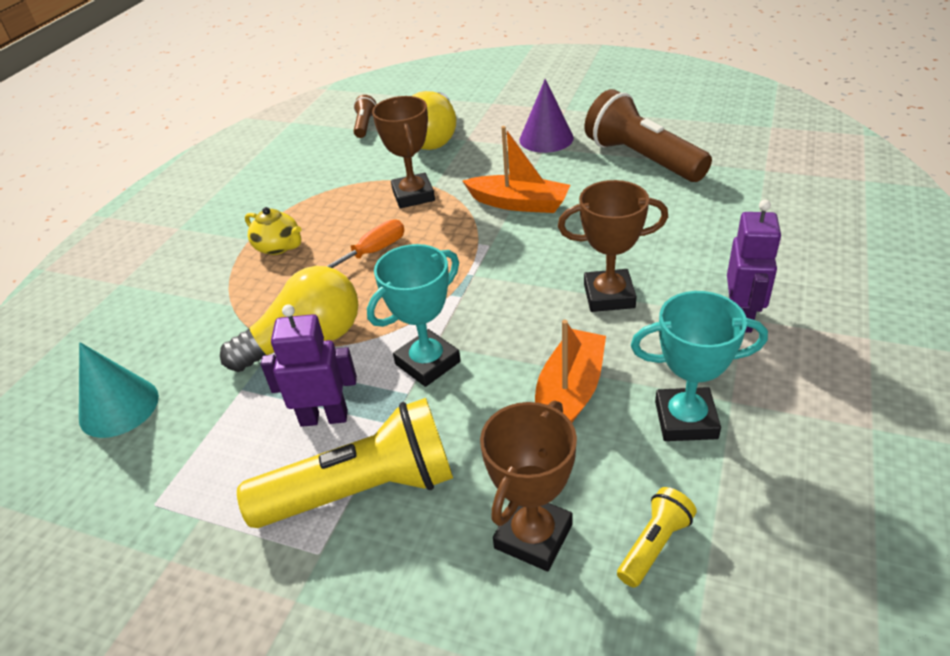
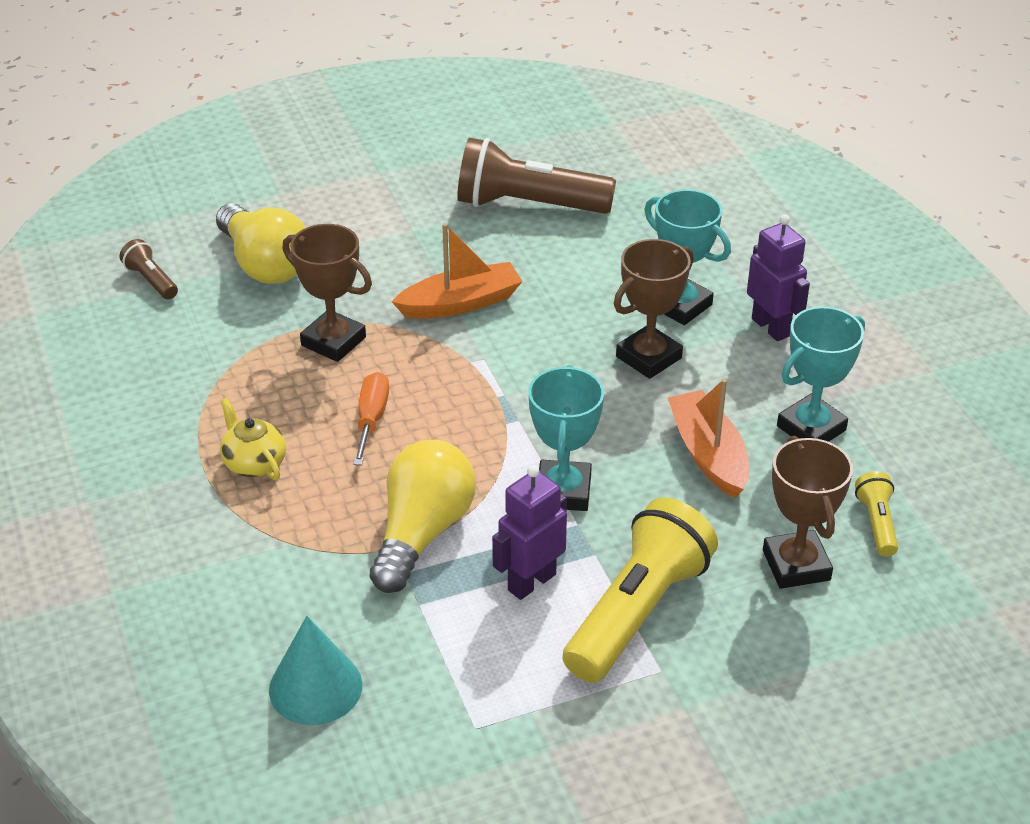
camera: 45 degrees left, 0 degrees up
yellow teapot [245,207,302,255] -> yellow teapot turned 120 degrees counterclockwise [220,398,286,480]
purple cone [519,79,574,153] -> none
none -> turquoise trophy [644,189,731,325]

